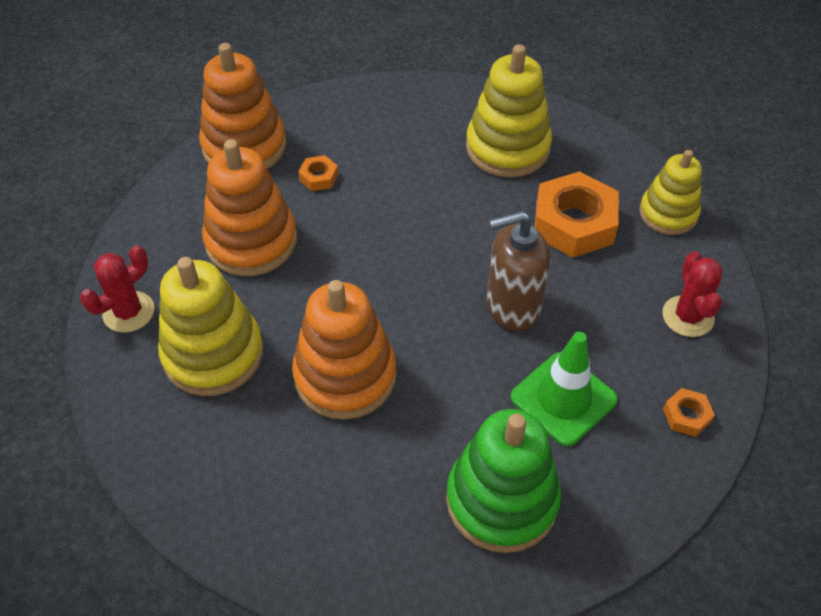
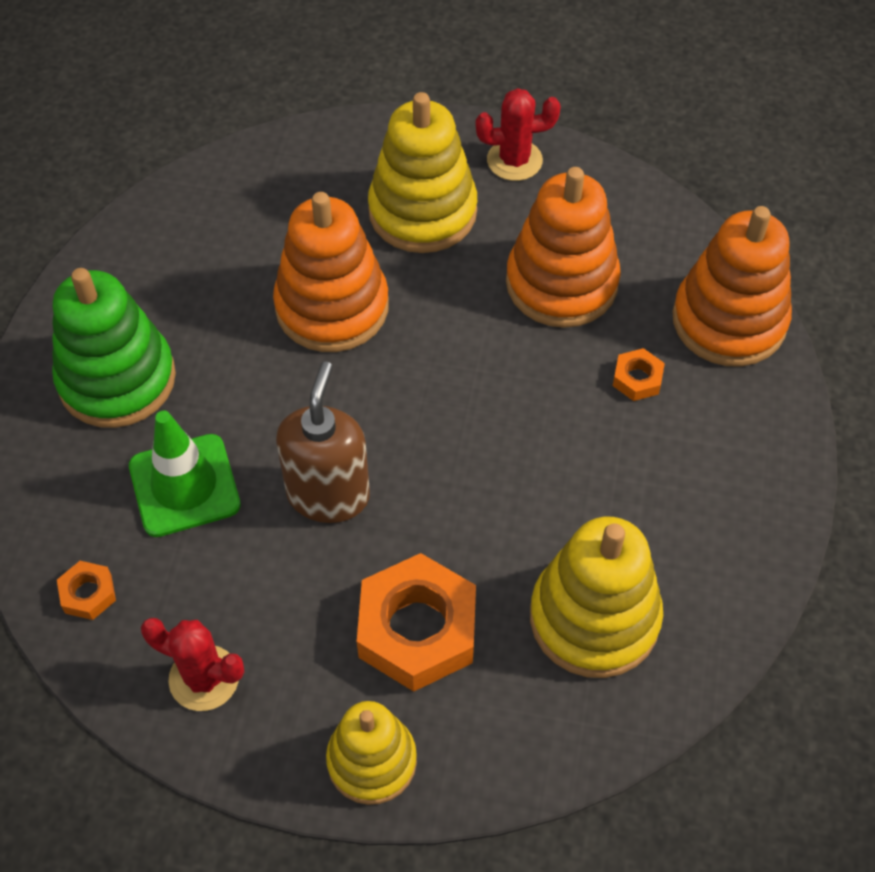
camera: 115 degrees right, 5 degrees up
red cactus [80,245,154,333] -> red cactus turned 75 degrees counterclockwise [476,88,561,181]

